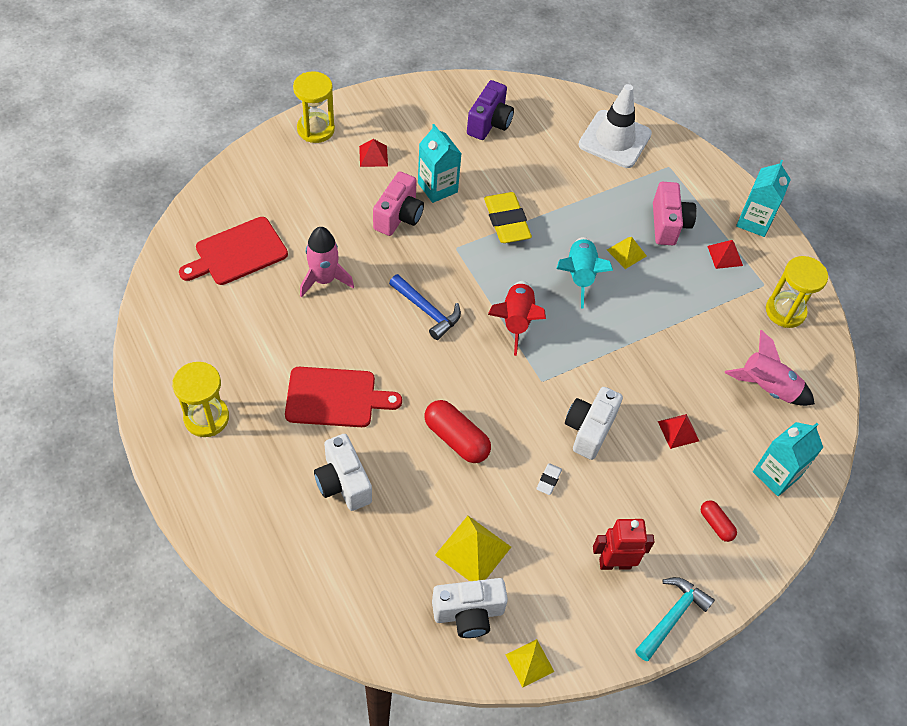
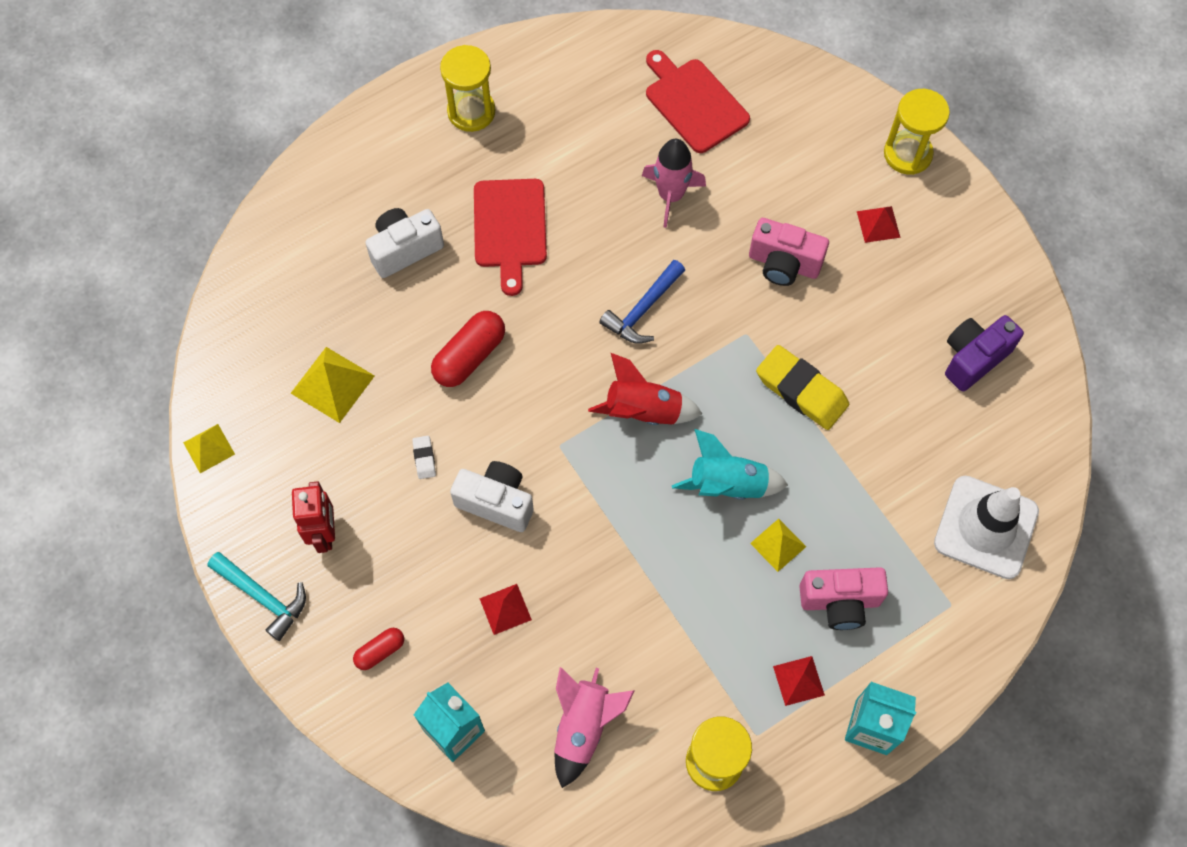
camera: 90 degrees right, 10 degrees up
turquoise carton [418,124,462,203] -> none
white camera [432,578,508,638] -> none
purple camera [467,80,514,140] -> purple camera turned 120 degrees clockwise [945,315,1024,392]
yellow eraser [484,192,532,243] -> yellow eraser turned 60 degrees clockwise [756,345,849,430]
white eraser [536,463,562,495] -> white eraser turned 60 degrees clockwise [412,436,436,479]

